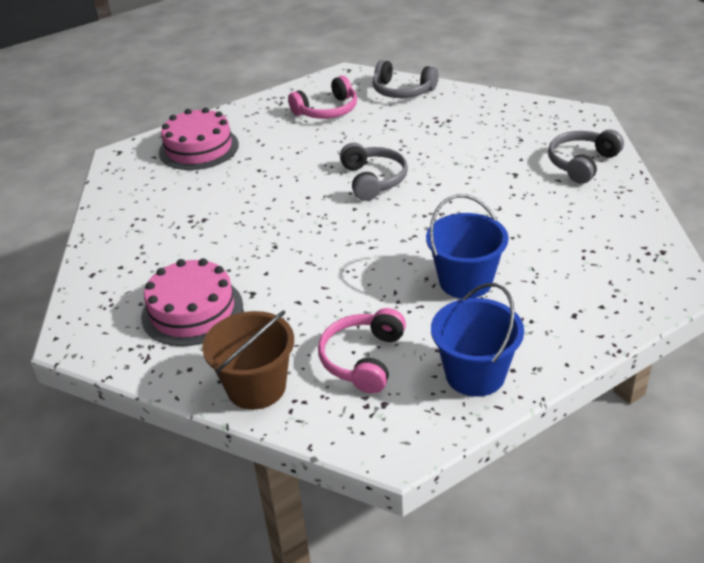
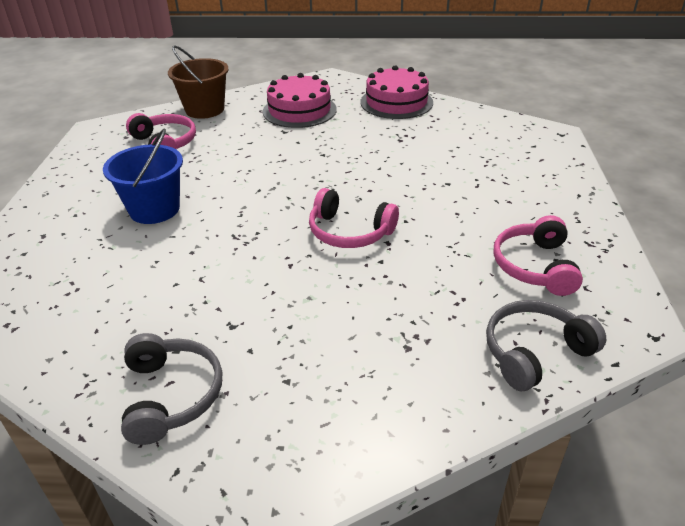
camera: 125 degrees right, 0 degrees up
pink cake [159,107,239,170] -> pink cake moved to [360,65,433,119]
grey headphones [340,143,408,201] -> pink headphones [309,188,399,248]
blue bucket [431,283,524,397] -> none

